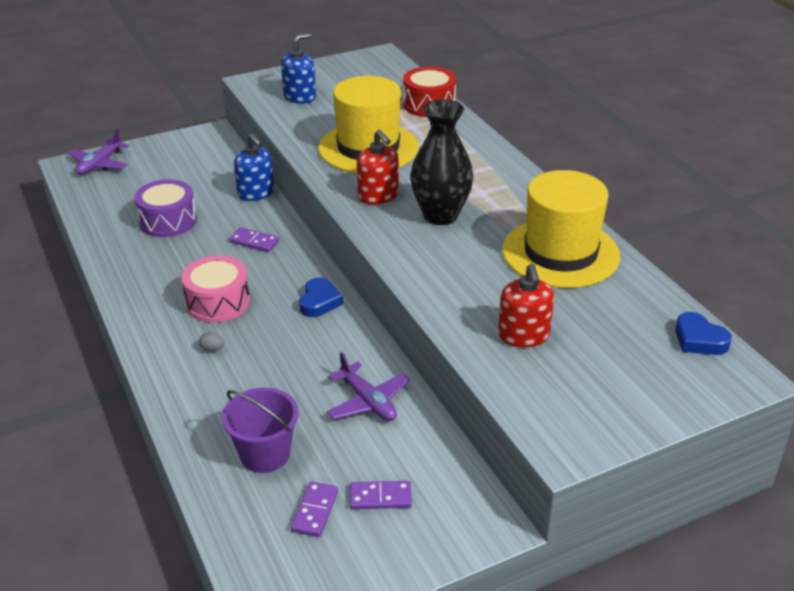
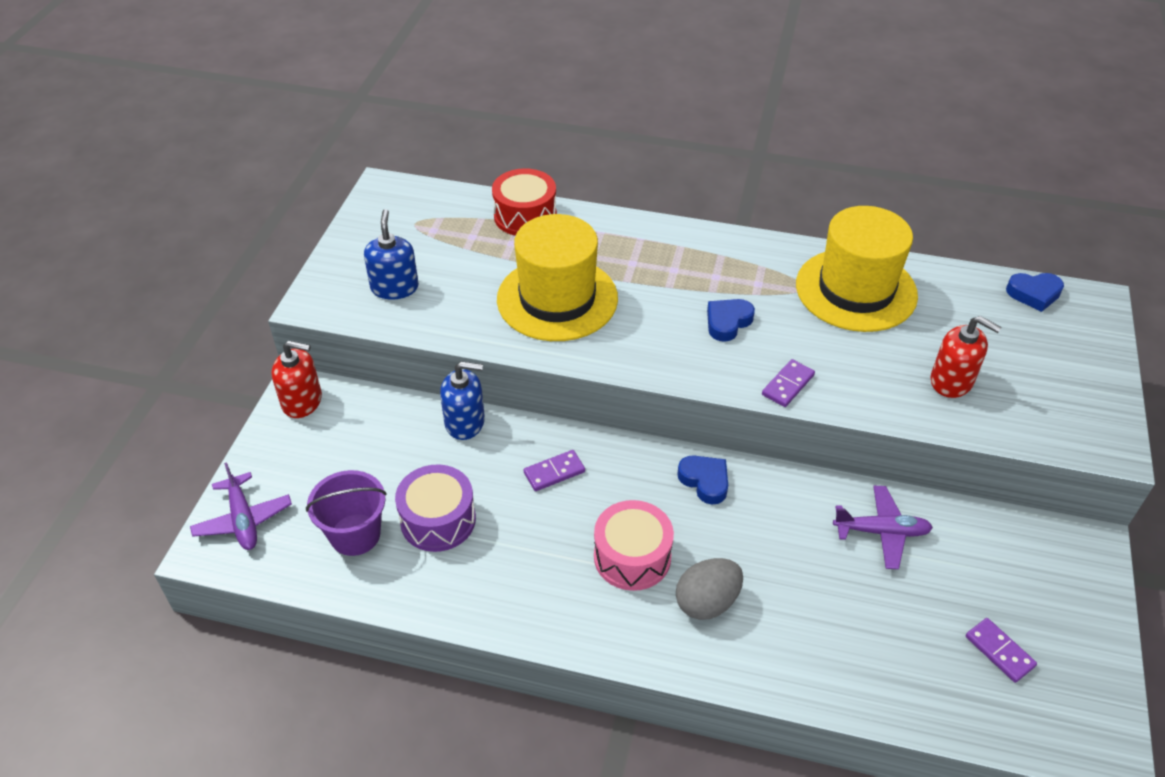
camera: 50 degrees left, 10 degrees up
grey egg [199,332,224,352] -> grey egg [676,558,743,620], size x2.35
purple bucket [222,387,299,473] -> purple bucket moved to [306,470,387,556]
purple domino [350,481,412,509] -> purple domino moved to [762,359,815,407]
red soap dispenser [357,130,399,204] -> red soap dispenser moved to [272,341,322,418]
black vase [410,99,474,225] -> blue heart [707,299,755,342]

